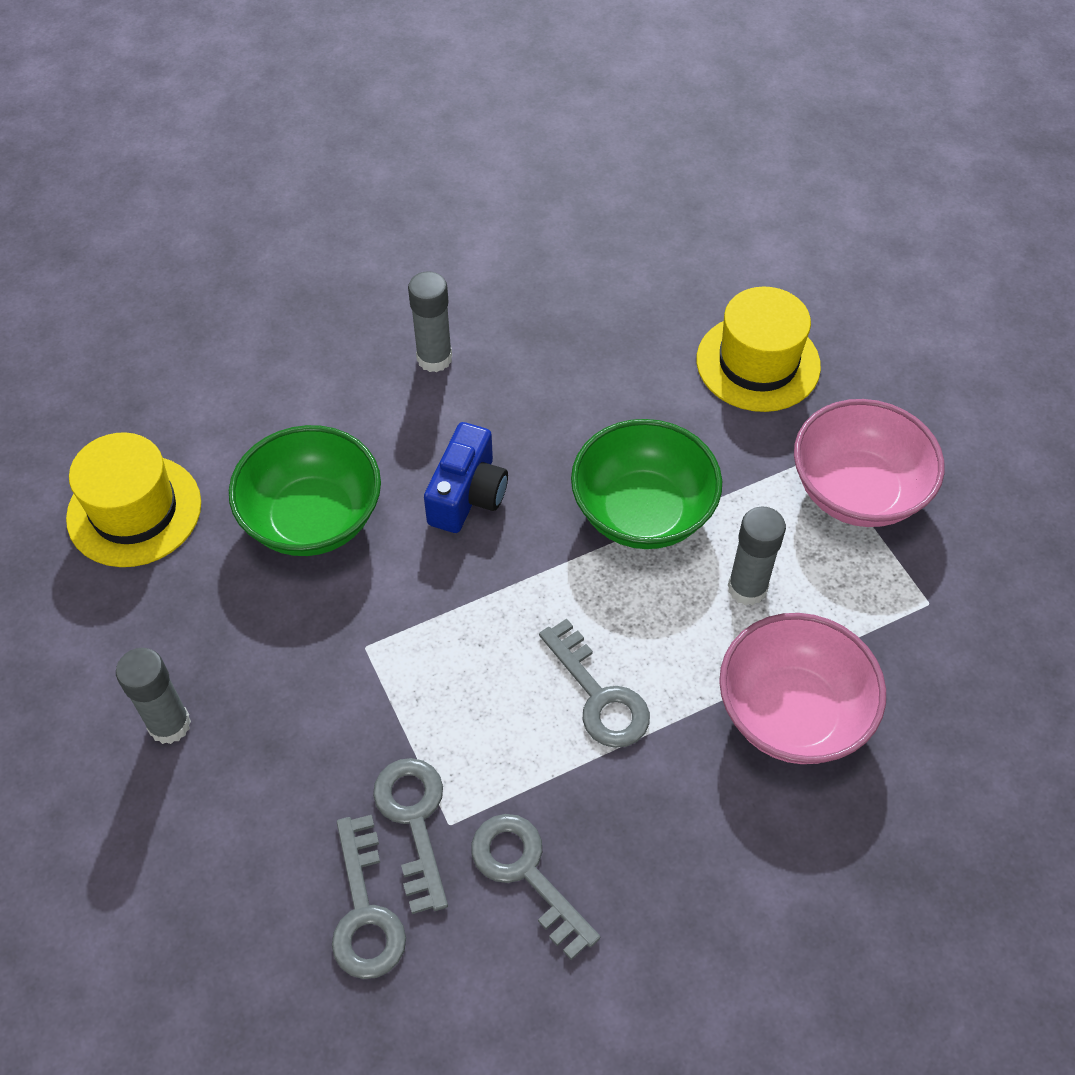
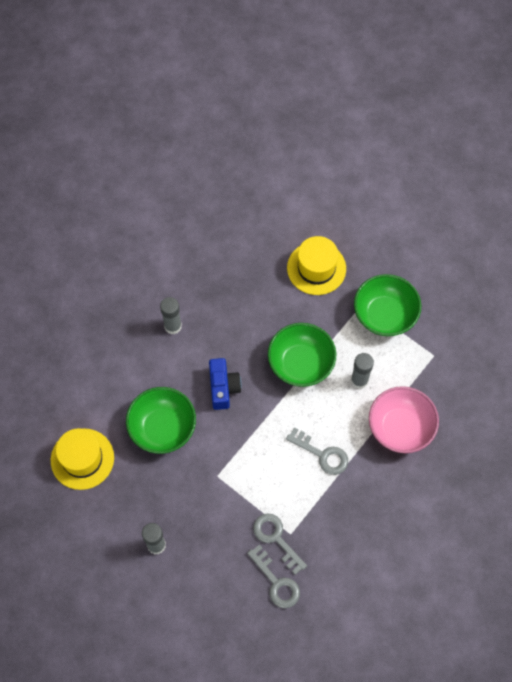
camera: 25 degrees left, 10 degrees up
grey key [471,814,600,960] -> none
pink bowl [794,399,945,527] -> green bowl [354,274,421,336]

